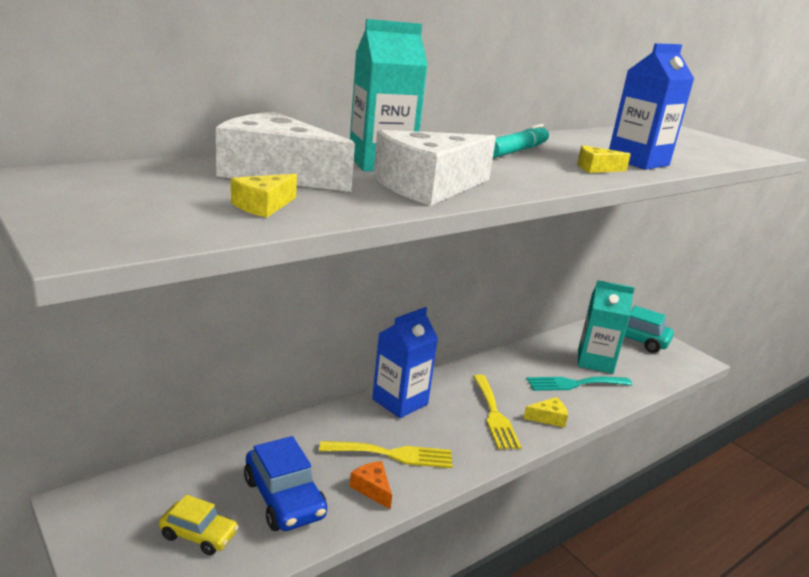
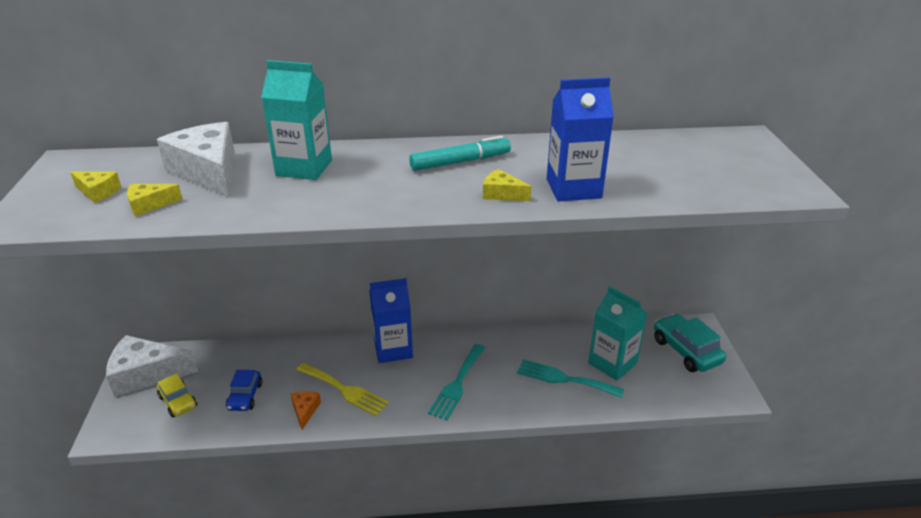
camera: 35 degrees right, 10 degrees up
blue car [244,436,327,531] -> blue car [226,370,262,411], size x0.63
white cheese [373,130,496,206] -> white cheese moved to [106,335,198,397]
yellow fork [473,375,521,449] -> turquoise fork [428,344,485,420]
yellow cheese [523,397,568,428] -> yellow cheese moved to [70,171,121,203]

